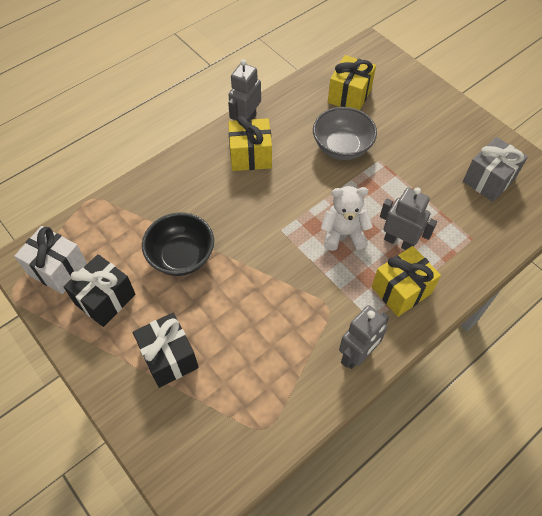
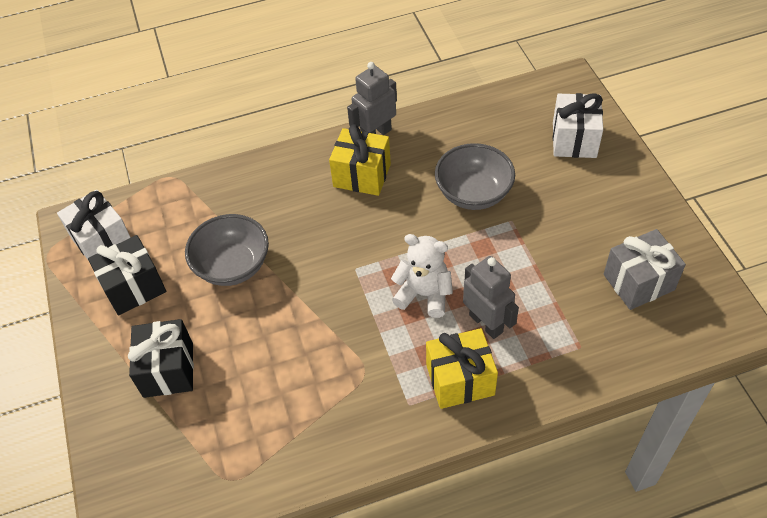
camera: 25 degrees right, 5 degrees down
black bowl [142,212,214,276] -> grey bowl [185,214,269,286]
yellow gift [328,55,376,110] -> none
grey robot [339,305,389,369] -> none
none -> white gift [553,93,603,158]

